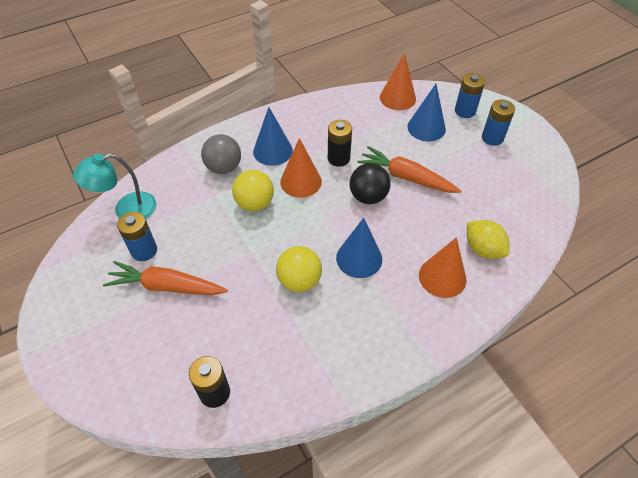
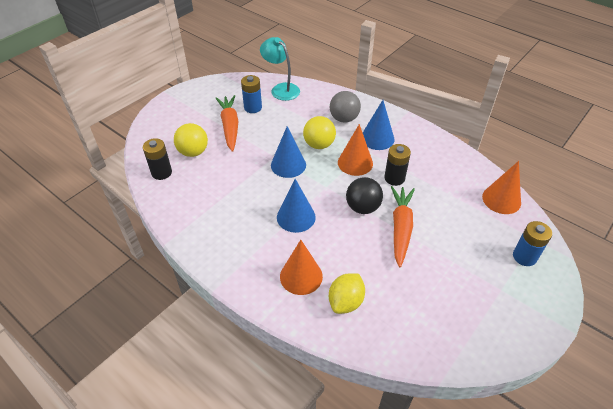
camera: 70 degrees right, 5 degrees down
yellow ball [276,246,322,292] -> yellow ball moved to [174,123,208,157]
blue cone [407,84,446,141] -> blue cone moved to [271,126,306,178]
blue battery [482,99,515,146] -> none

